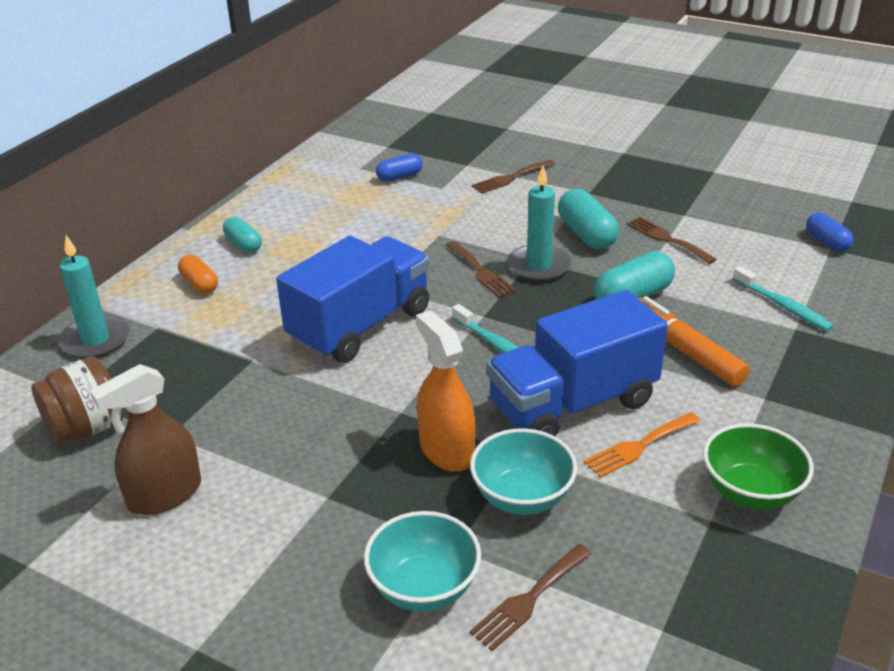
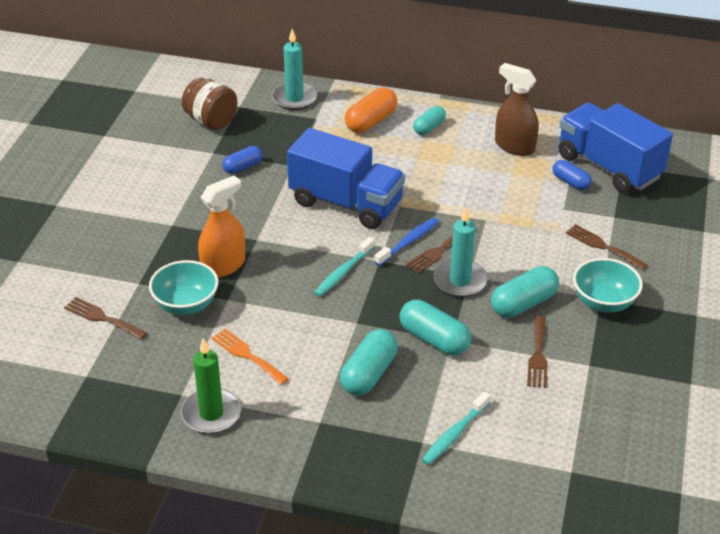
camera: 75 degrees right, 5 degrees up
brown spray bottle [90,364,201,515] -> brown spray bottle moved to [495,63,539,156]
orange capsule [178,255,218,294] -> orange capsule [345,87,397,133], size x1.58
turquoise bowl [364,511,481,612] -> turquoise bowl moved to [573,258,643,313]
blue truck [487,290,668,436] -> blue truck moved to [559,103,673,193]
brown fork [627,217,717,264] -> brown fork turned 150 degrees clockwise [527,315,548,388]
orange marker [638,296,750,386] -> turquoise capsule [340,329,398,395]
green bowl [703,423,814,510] -> green candle [181,338,241,434]
blue capsule [806,213,853,252] -> blue capsule moved to [222,146,263,174]
none -> blue toothbrush [374,218,439,266]

